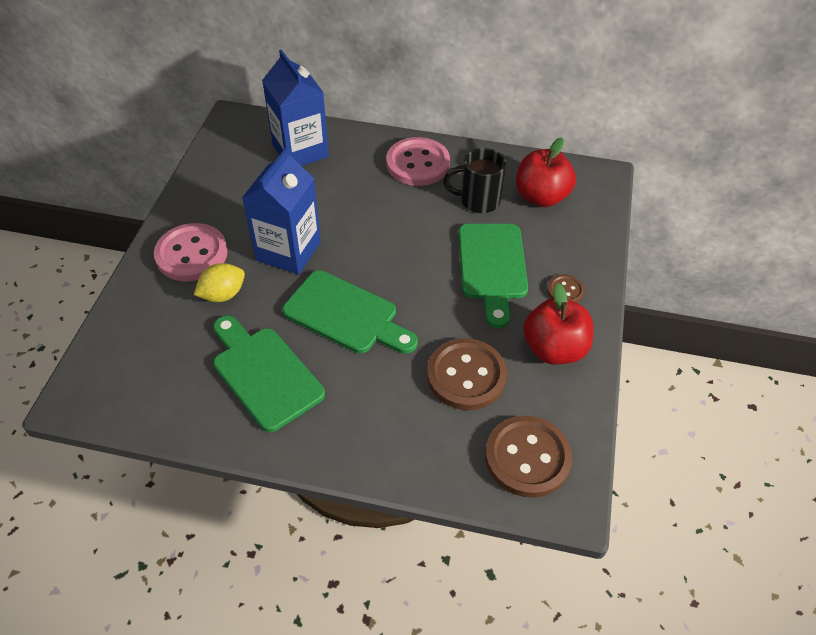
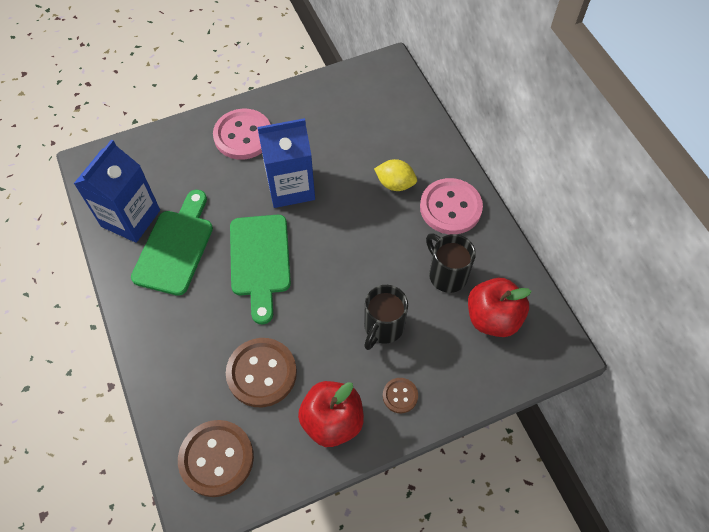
camera: 55 degrees right, 10 degrees up
yellow lemon [194,263,245,302] -> yellow lemon moved to [374,159,417,191]
blue carton [262,49,329,166] -> blue carton moved to [74,140,160,243]
green cutting board [459,224,528,328] -> black mug [364,285,408,350]

